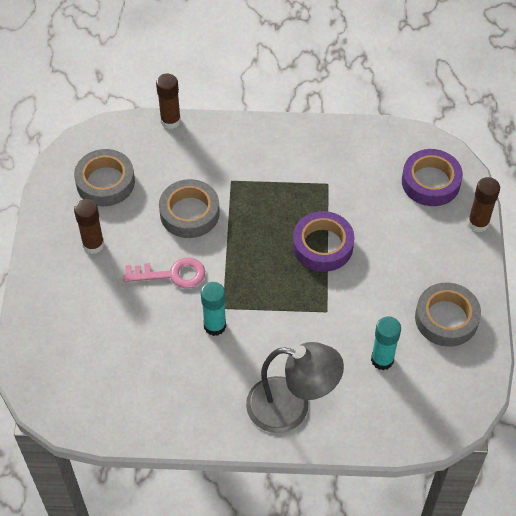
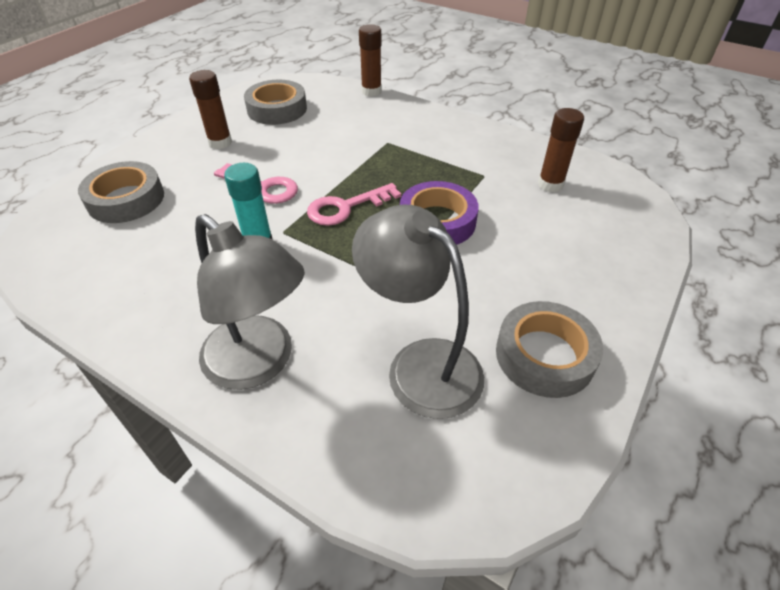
camera: 30 degrees right, 10 degrees down
grey tape [159,179,220,238] -> grey tape moved to [78,161,164,223]
turquoise glue stick [371,316,401,370] -> grey lamp [352,205,484,419]
purple tape [402,149,463,206] -> none
brown glue stick [468,177,500,232] -> brown glue stick moved to [538,108,584,192]
none -> pink key [307,183,401,226]

